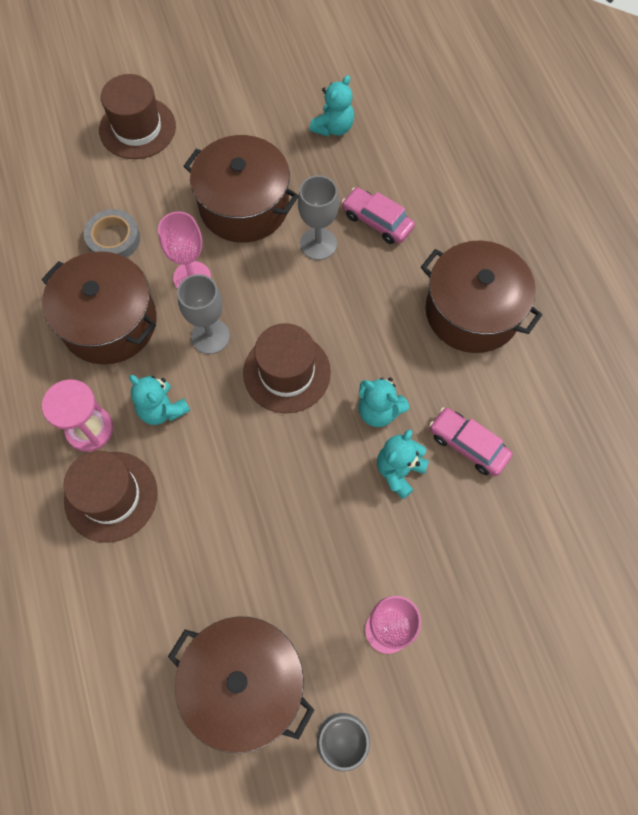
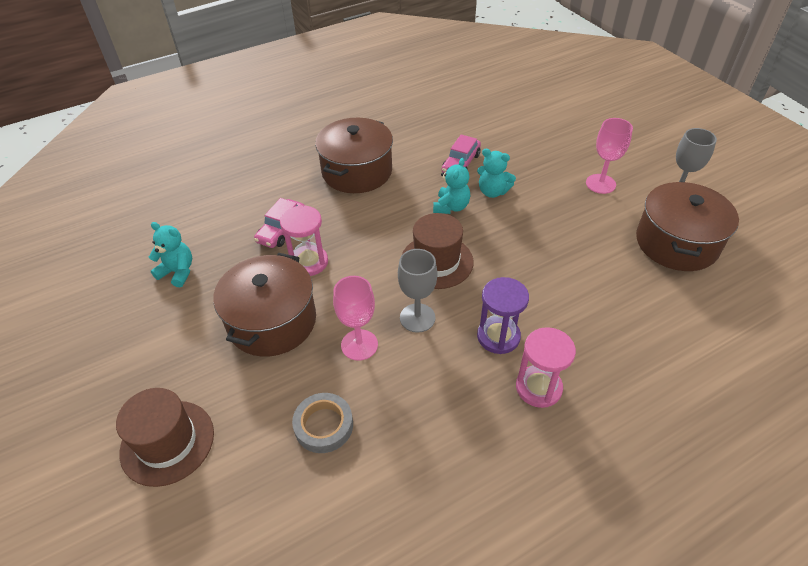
camera: 100 degrees left, 20 degrees down
brown pot [42,251,156,364] -> none
brown hat [63,451,158,543] -> none
turquoise teddy bear [129,375,190,425] -> purple hourglass [477,277,529,354]
grey goblet [298,175,339,260] -> pink hourglass [280,205,328,276]

